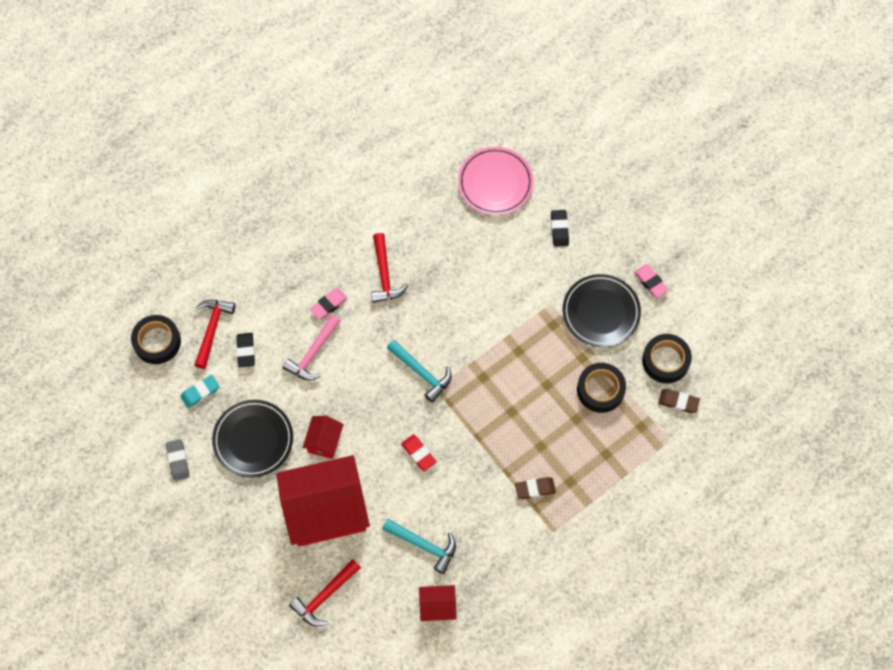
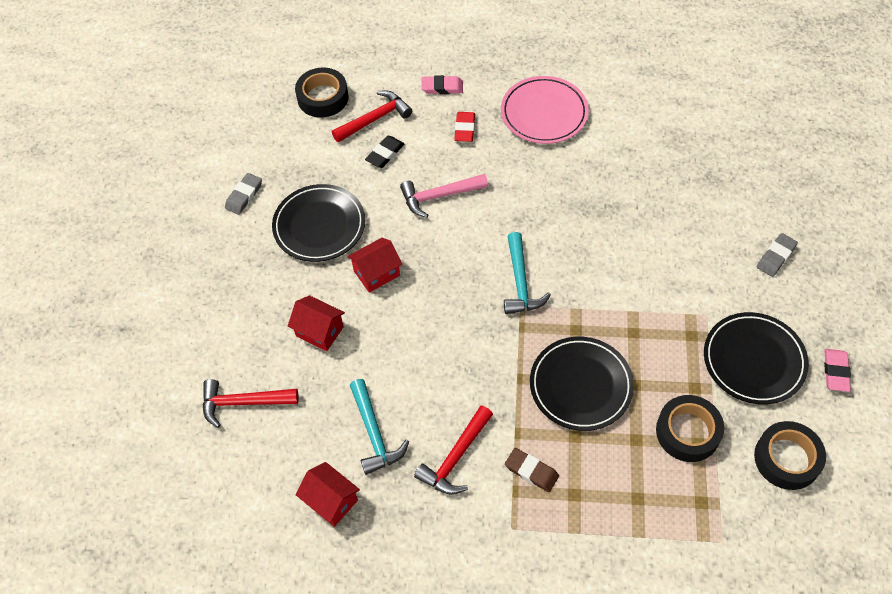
camera: 45 degrees right, 10 degrees down
turquoise eraser [180,375,220,408] -> none
red house [277,455,370,547] -> red house [288,295,345,351], size x0.45
pink eraser [310,288,348,320] -> pink eraser moved to [421,75,463,94]
red hammer [371,233,408,303] -> red hammer moved to [414,406,493,495]
red eraser [401,435,436,471] -> red eraser moved to [454,112,475,142]
pink plate [458,147,534,215] -> pink plate moved to [501,76,589,144]
black eraser [551,210,569,247] -> grey eraser [757,233,798,277]
brown eraser [658,389,700,413] -> none
none -> black plate [530,337,634,431]

